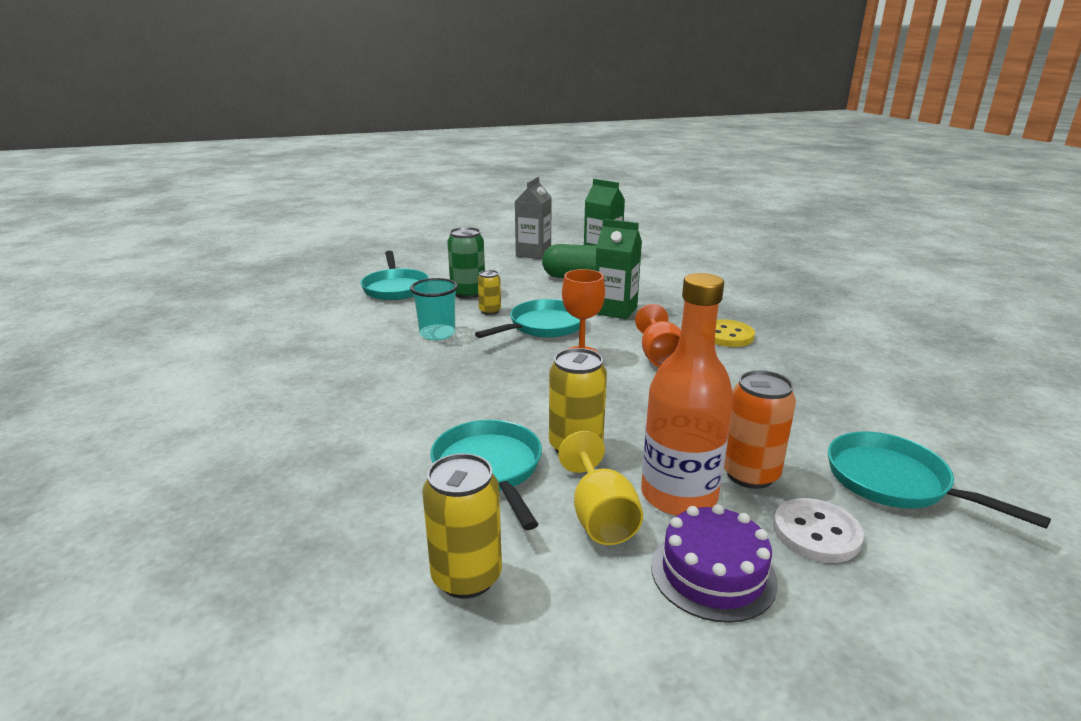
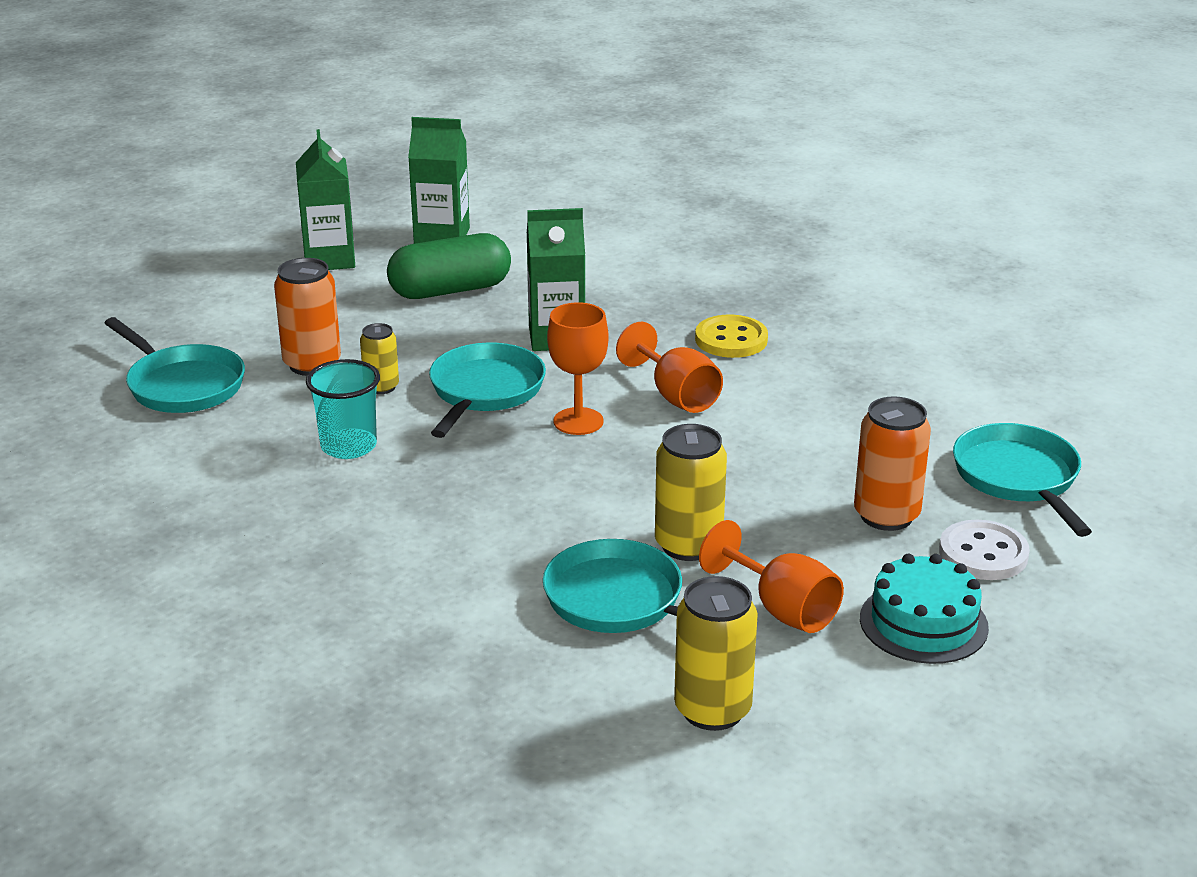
camera: 30 degrees left, 5 degrees up
green can [447,227,485,299] -> orange can [274,258,341,376]
grey carton [515,177,552,259] -> green carton [296,129,355,270]
yellow goblet [558,431,643,545] -> orange goblet [699,520,844,633]
orange bottle [641,273,733,516] -> none
purple cake [651,504,778,623] -> turquoise cake [860,554,989,664]
turquoise pan [828,432,1051,528] -> turquoise pan turned 60 degrees clockwise [953,423,1092,537]

